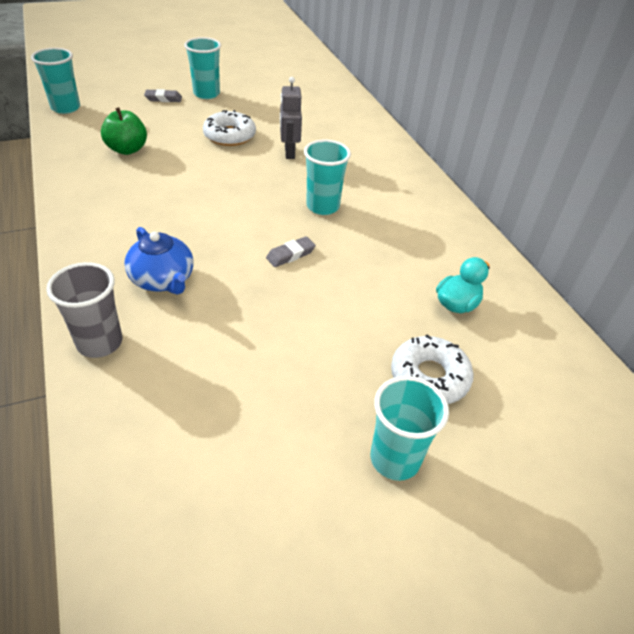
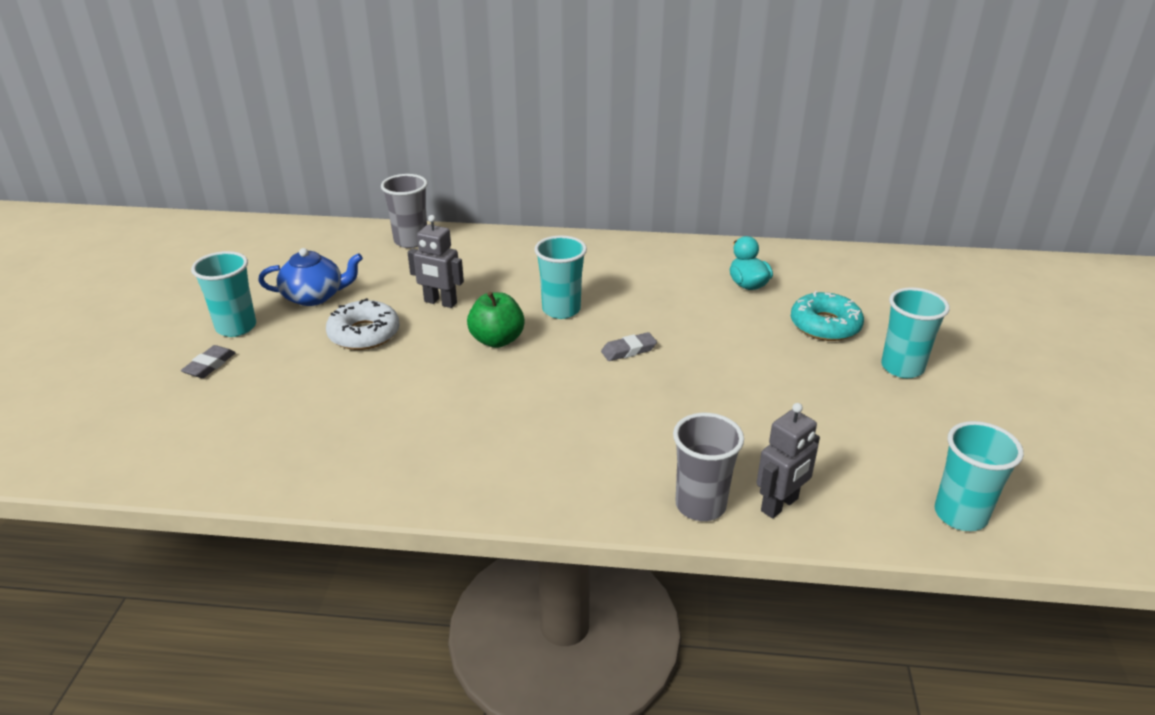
camera: 60 degrees left, 10 degrees down
turquoise cup [31,48,80,114] -> turquoise cup moved to [935,421,1024,531]
green apple [101,107,147,155] -> green apple moved to [467,292,525,348]
blue teapot [124,227,194,295] -> blue teapot moved to [258,248,363,306]
grey eraser [266,236,316,267] -> grey eraser turned 75 degrees clockwise [601,332,657,361]
white donut [391,334,474,404] -> turquoise donut [791,291,864,341]
none -> grey cup [381,174,428,248]
none -> grey robot [757,403,820,519]

